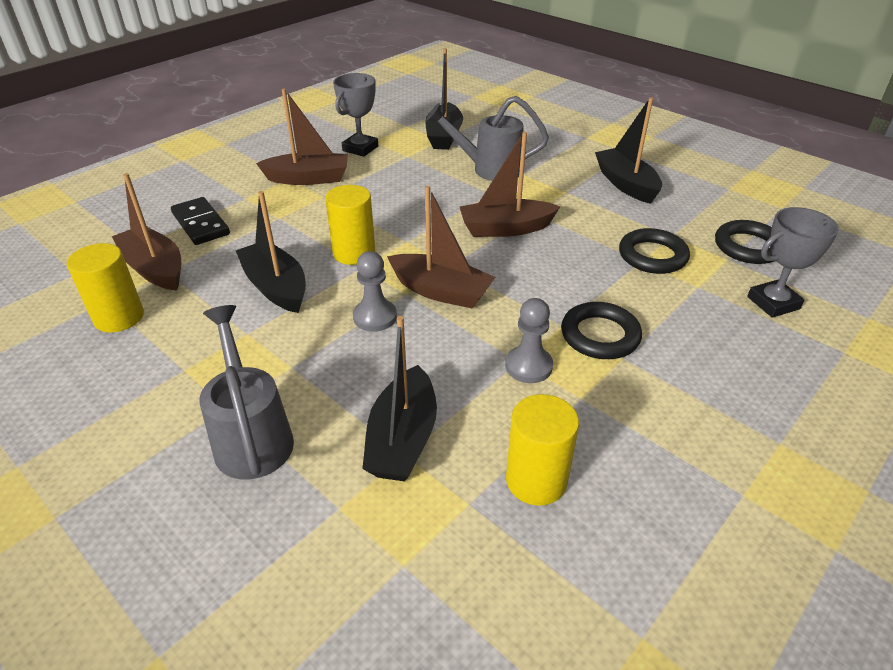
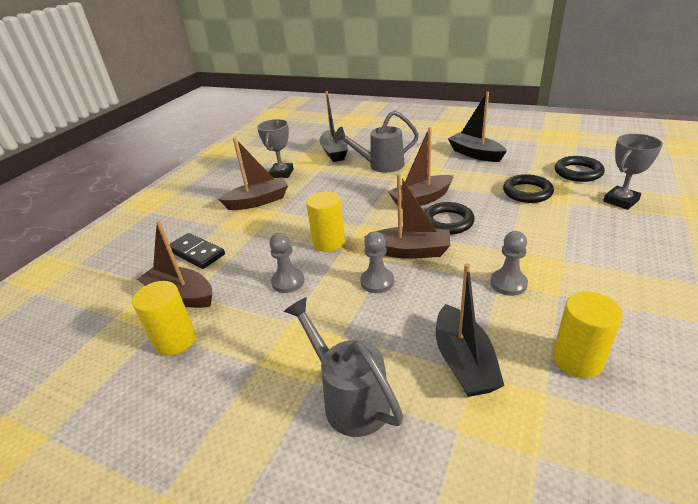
camera: 15 degrees left, 5 degrees down
black boat [236,191,306,313] -> grey pawn [269,233,304,293]
black ring [561,302,642,359] -> black ring moved to [424,202,475,235]

